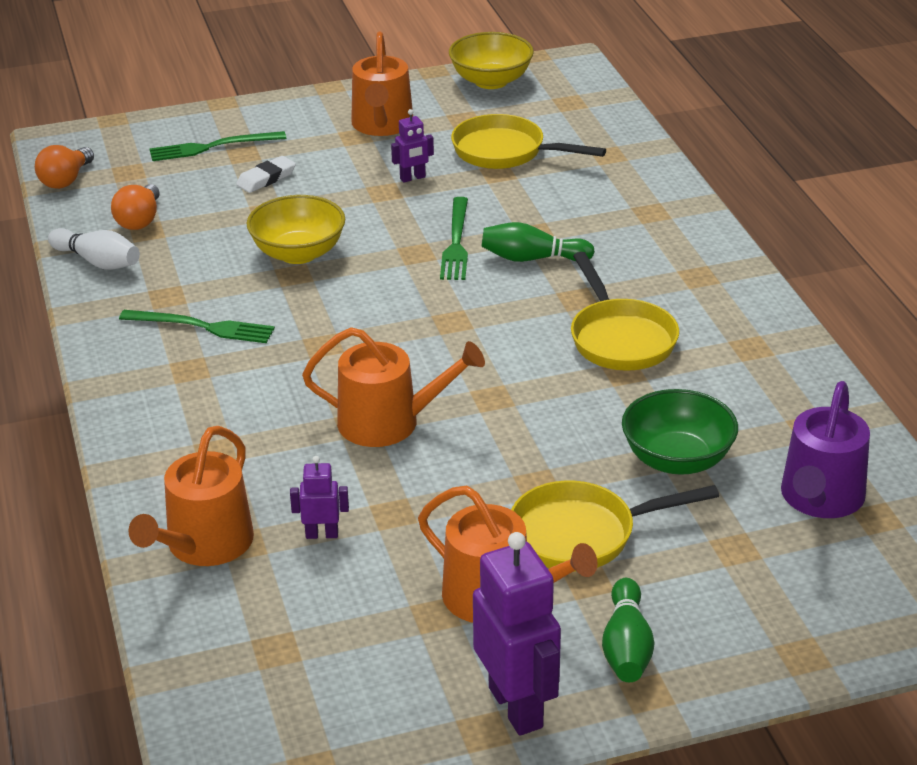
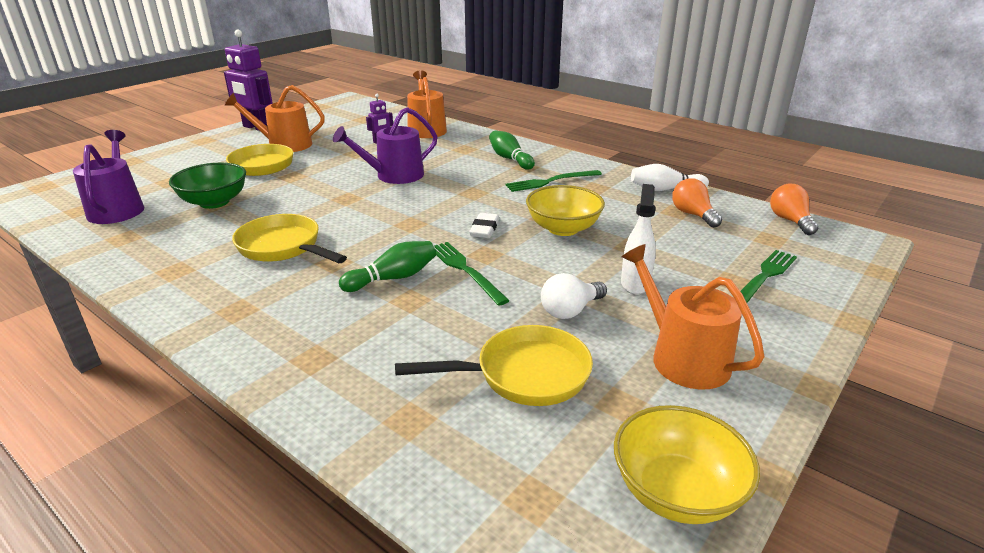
camera: 145 degrees right, 5 degrees down
white eraser [236,156,296,193] -> white eraser moved to [469,213,500,238]
orange watering can [302,327,485,447] -> purple watering can [333,107,438,184]
purple robot [391,109,434,182] -> white light bulb [541,273,607,319]
green bowling pin [602,578,654,682] -> green bowling pin moved to [489,131,535,170]
none -> white spray bottle [621,184,656,294]

